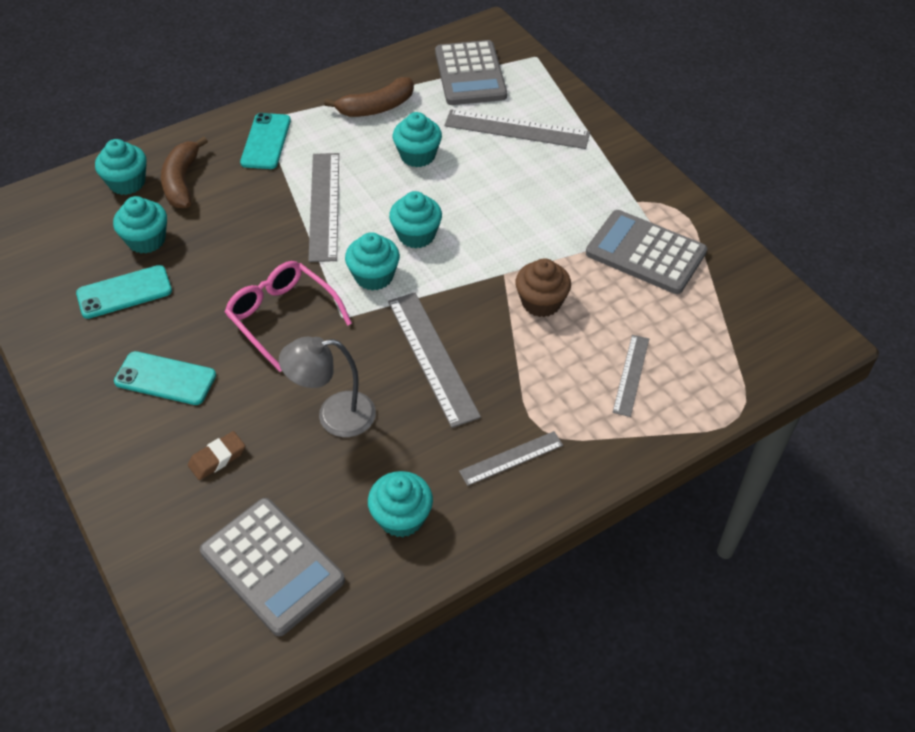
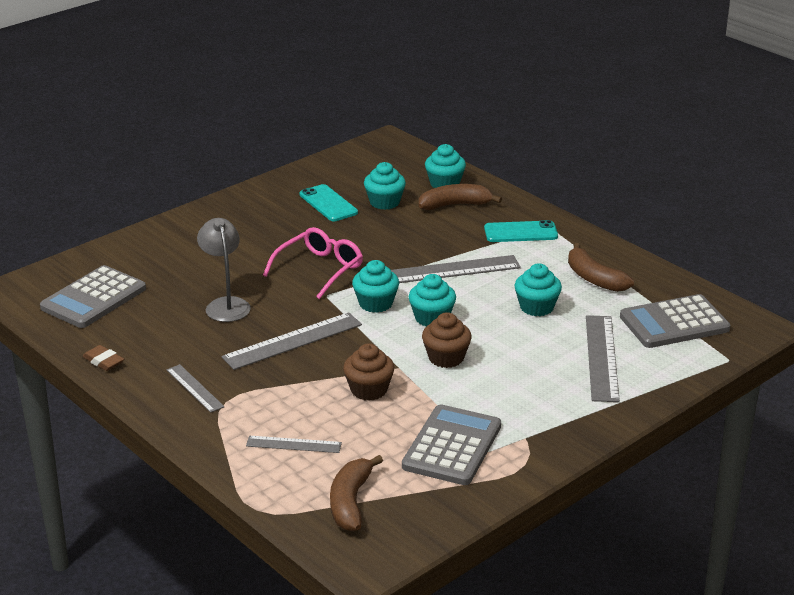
camera: 80 degrees right, 20 degrees down
turquoise phone [114,351,216,405] -> none
brown eraser [188,431,245,480] -> brown eraser moved to [83,345,124,371]
turquoise cupcake [368,471,433,537] -> none
none -> brown banana [330,455,383,531]
none -> brown cupcake [422,312,472,368]

